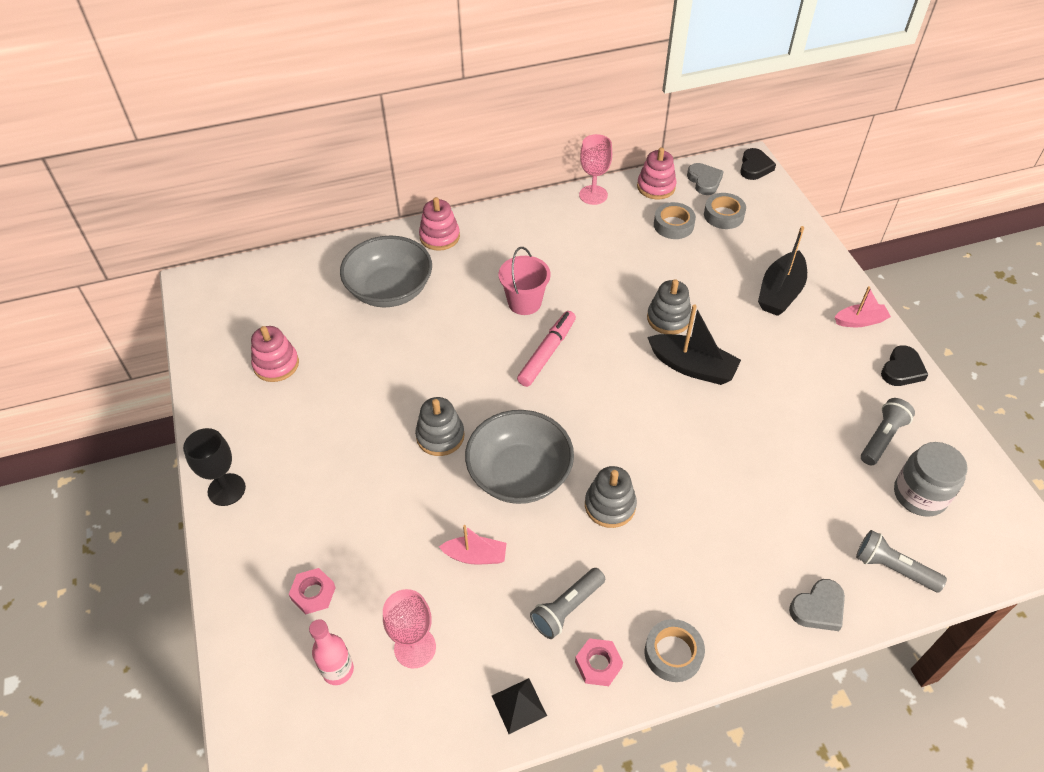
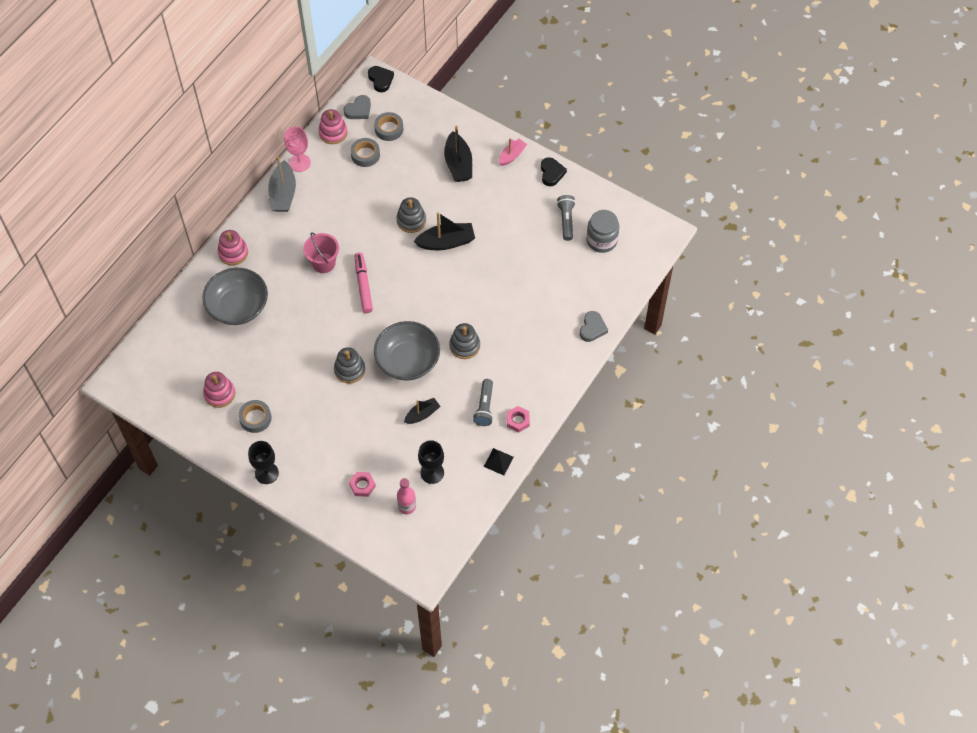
camera: 40 degrees left, 10 degrees up
pink goblet [383,589,436,668] -> black goblet [418,440,444,484]
pink boat [439,525,507,565] -> black boat [404,398,441,424]
grey tape [645,619,705,682] -> grey tape moved to [238,400,272,433]
grey heart [687,163,724,195] -> grey heart turned 105 degrees clockwise [344,95,371,119]
grey flashlight [856,530,947,592] -> none
none -> grey boat [268,156,296,212]

